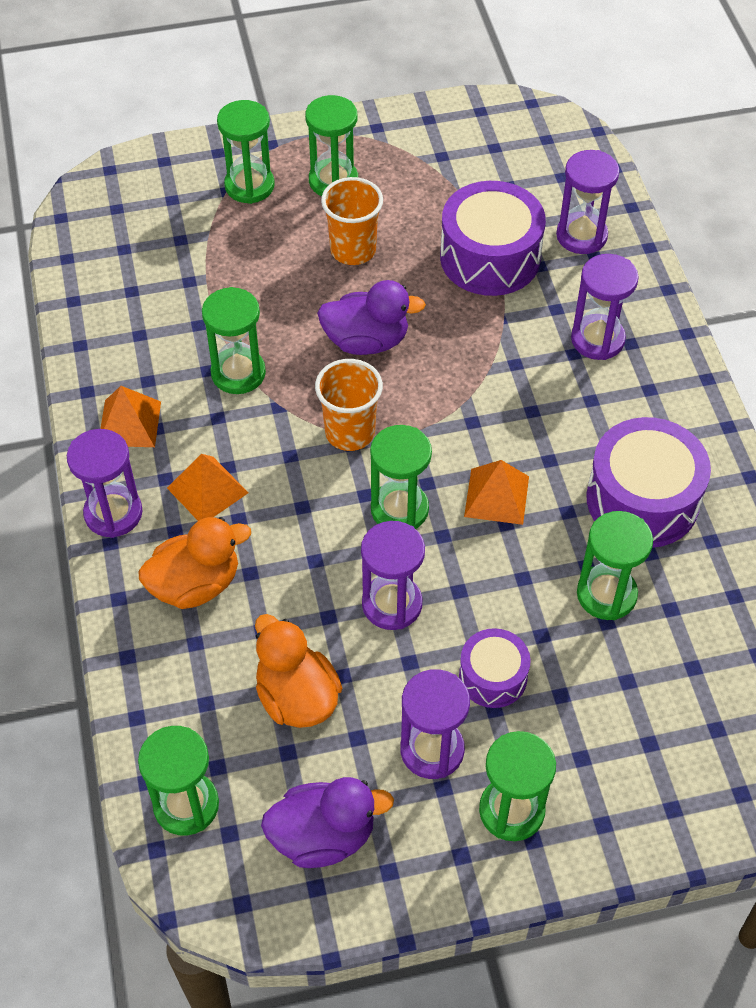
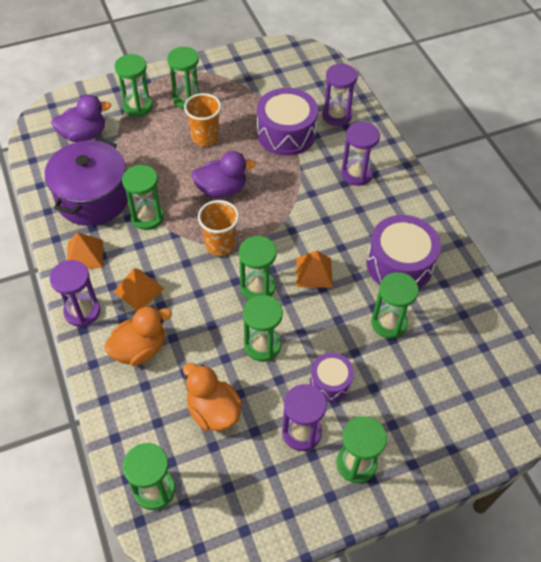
camera: 10 degrees left, 0 degrees up
purple duck [261,777,394,868] -> purple duck moved to [51,95,111,142]
purple hourglass [361,521,425,630] -> green hourglass [243,295,283,362]
none -> purple pot [45,139,128,226]

